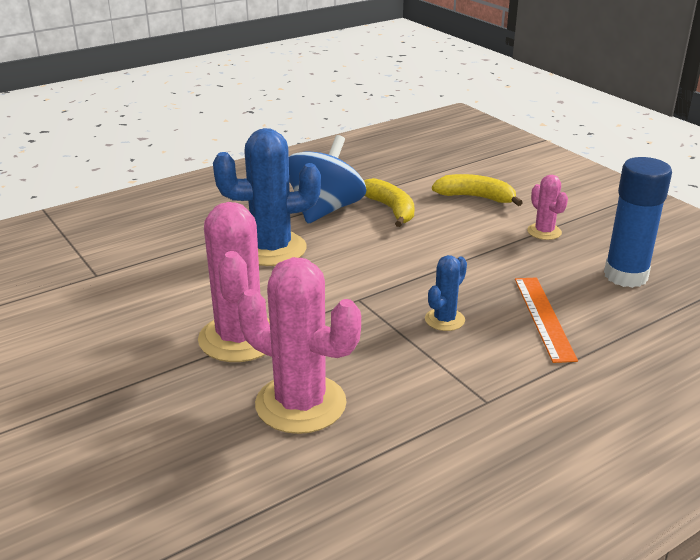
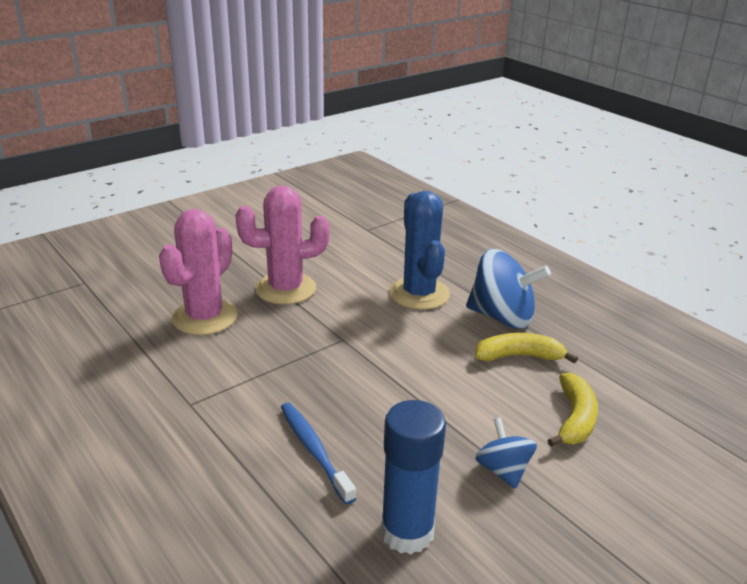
camera: 85 degrees right, 0 degrees up
yellow banana [364,178,414,227] -> yellow banana turned 150 degrees counterclockwise [475,333,578,364]
blue cactus [425,255,467,331] -> none
orange ruler [515,277,578,363] -> blue toothbrush [281,403,356,504]
pink cactus [527,175,568,240] -> blue spinning top [475,417,537,489]

